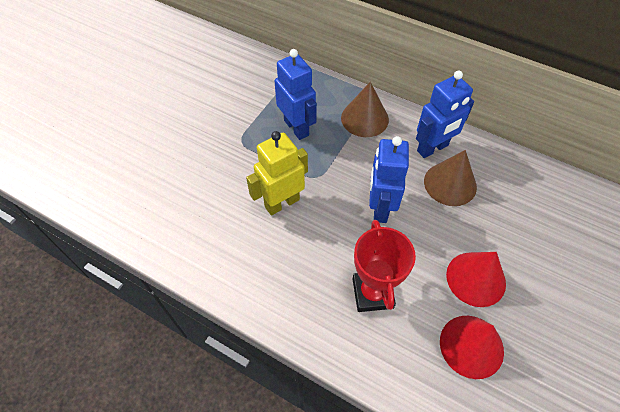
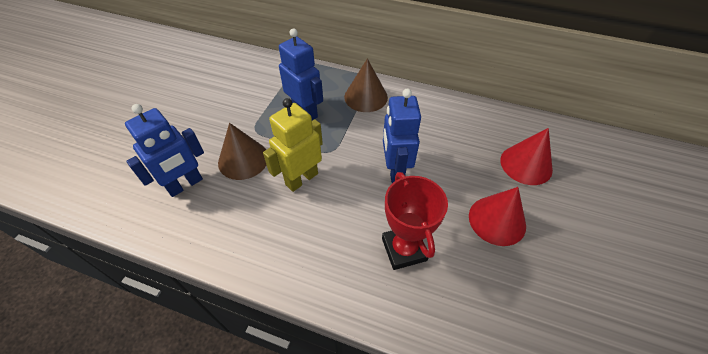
camera: 10 degrees left, 5 degrees down
blue robot [416,71,474,158] -> blue robot moved to [125,104,204,197]
brown cone [424,150,477,206] -> brown cone moved to [218,123,266,180]
red cone [440,316,504,379] -> red cone moved to [500,128,553,185]

